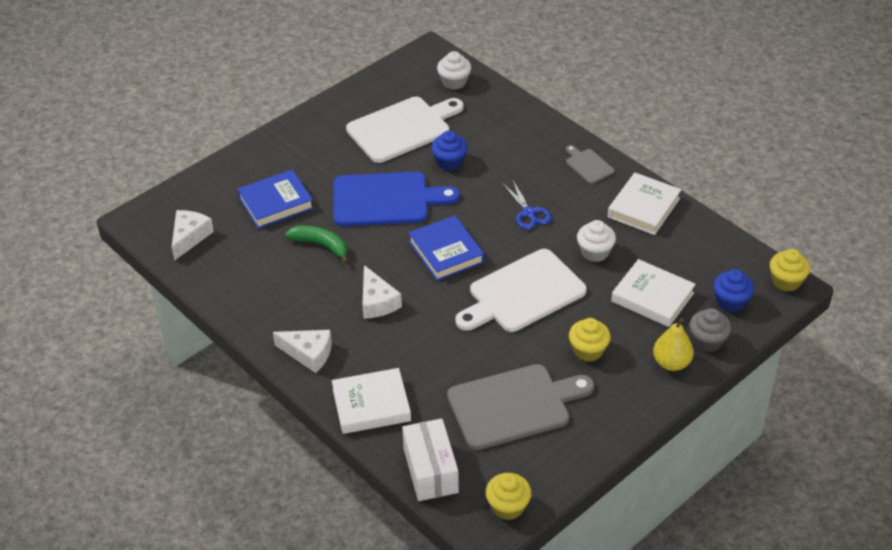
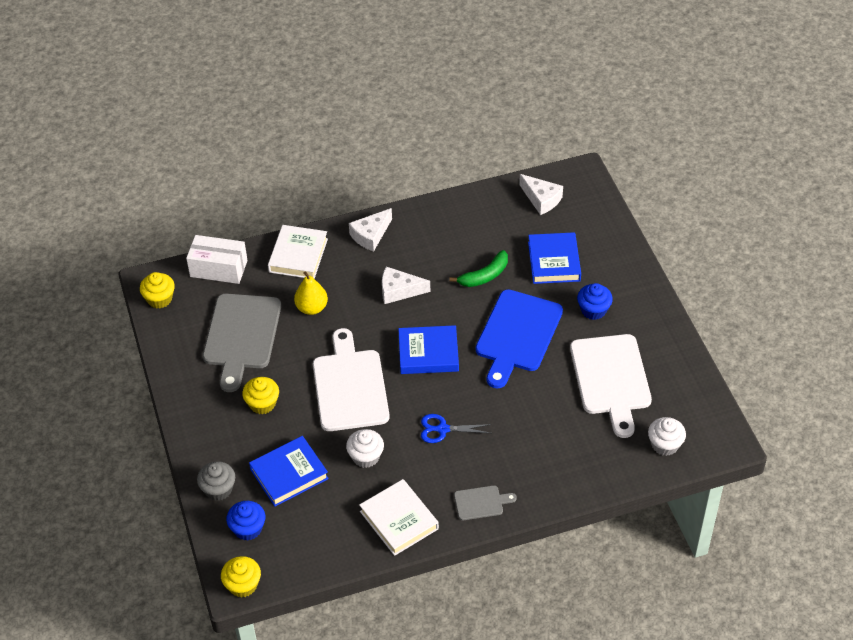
camera: 115 degrees right, 5 degrees up
blue cupcake [431,131,468,171] -> blue cupcake moved to [577,283,613,320]
white book [611,259,696,327] -> blue book [249,436,329,506]
yellow pear [653,318,694,371] -> yellow pear moved to [294,271,328,315]

